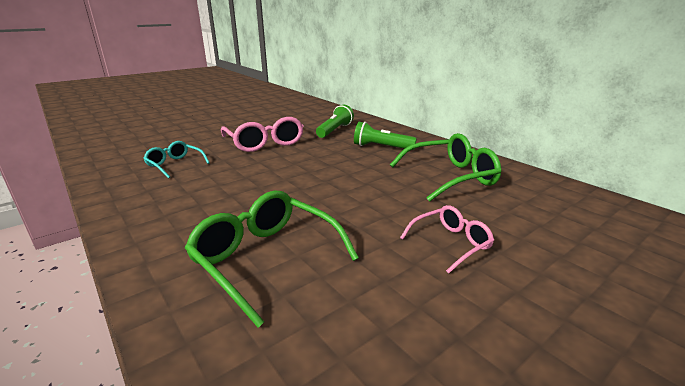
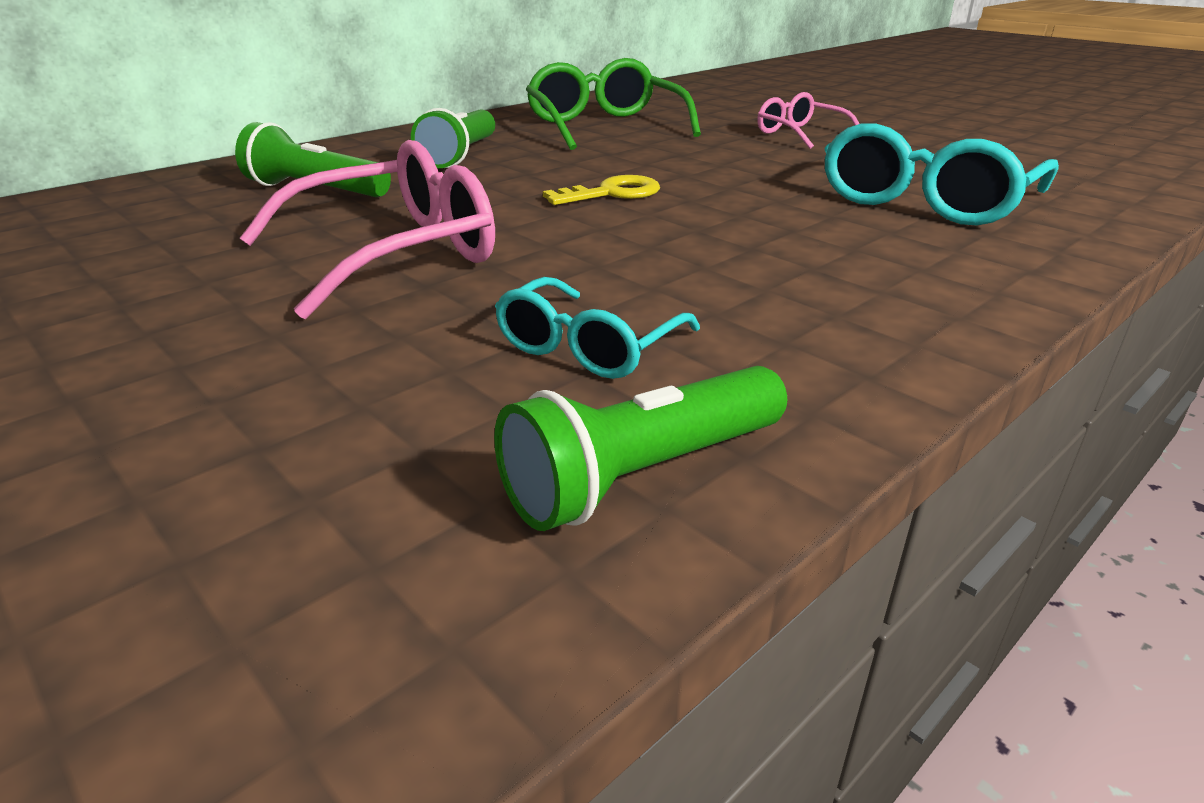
camera: 95 degrees left, 5 degrees up
green glasses [185,190,359,328] -> turquoise glasses [824,123,1059,225]
none -> green flashlight [494,366,787,531]
none -> yellow key [543,175,660,205]

